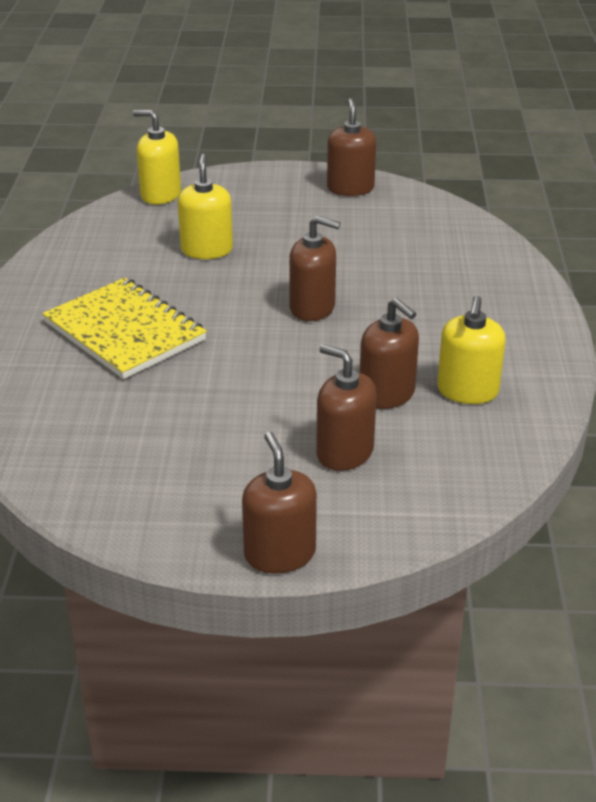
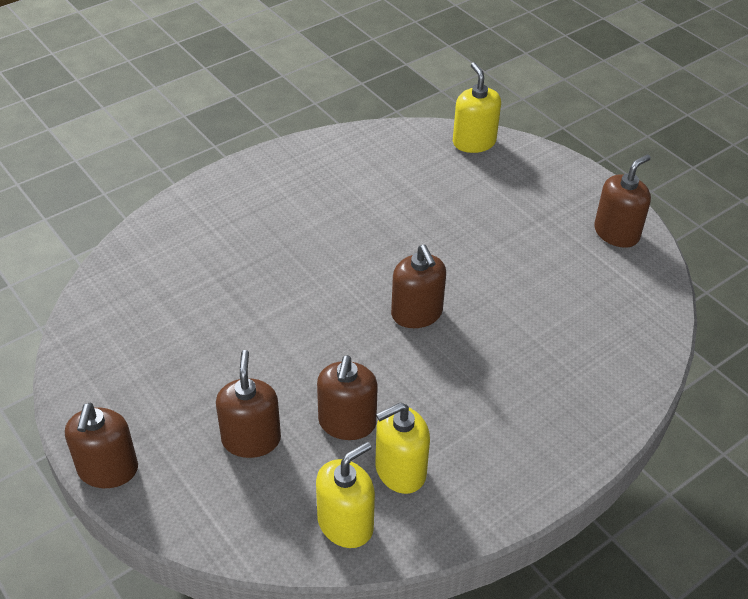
camera: 50 degrees right, 10 degrees up
yellow notebook [43,278,207,379] -> none
yellow soap dispenser [178,154,233,259] -> yellow soap dispenser moved to [316,442,375,548]
brown soap dispenser [242,432,317,573] -> brown soap dispenser turned 150 degrees clockwise [65,403,138,488]

